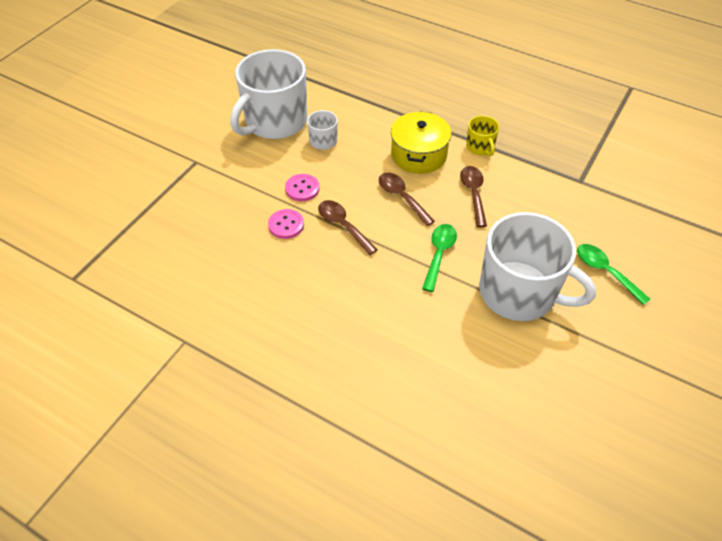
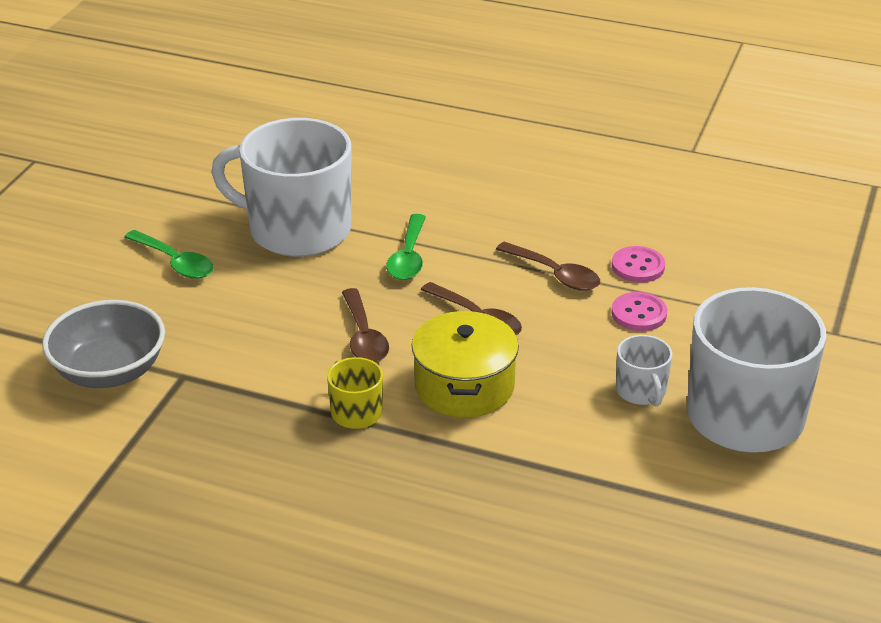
camera: 170 degrees right, 15 degrees down
none -> grey bowl [42,300,165,388]

